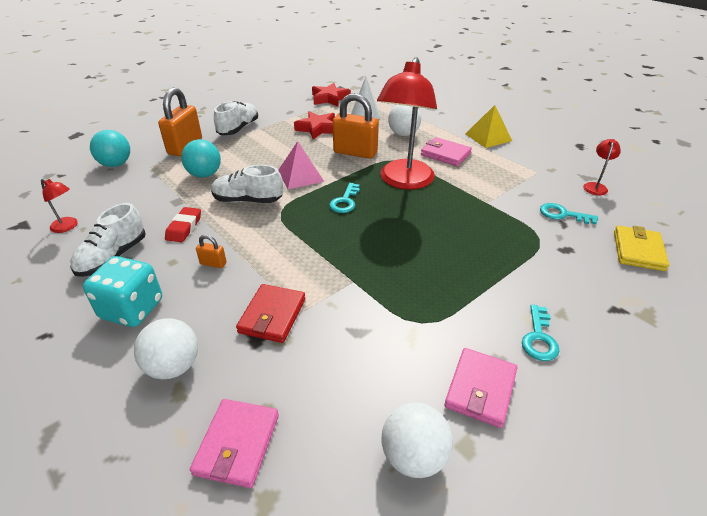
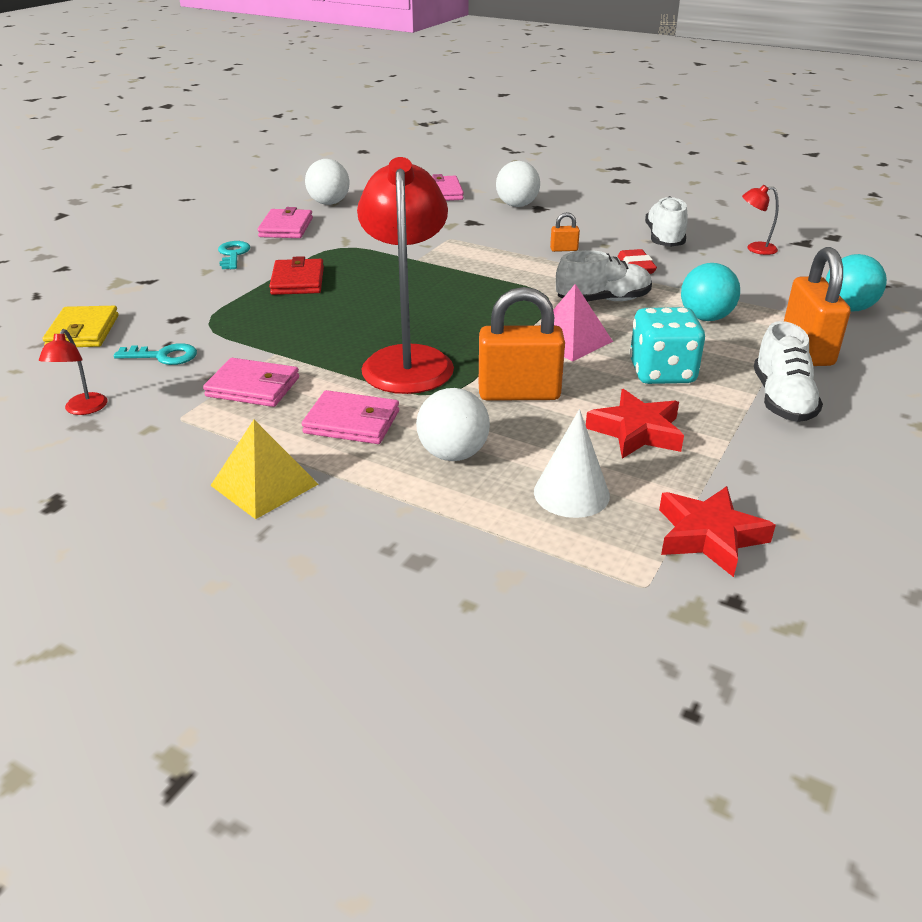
camera: 160 degrees right, 5 degrees down
turquoise dice [83,256,162,327] -> turquoise dice moved to [629,307,705,384]
red wallet [236,284,305,343] -> red wallet moved to [269,256,324,295]
turquoise key [329,183,360,213] -> none
none -> pink wallet [203,358,299,407]

